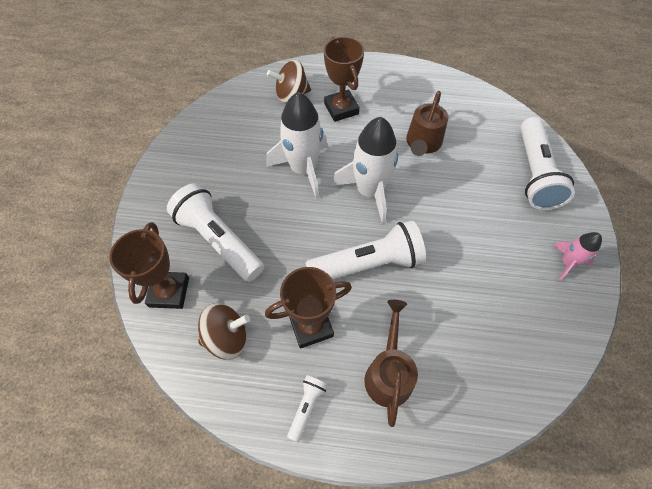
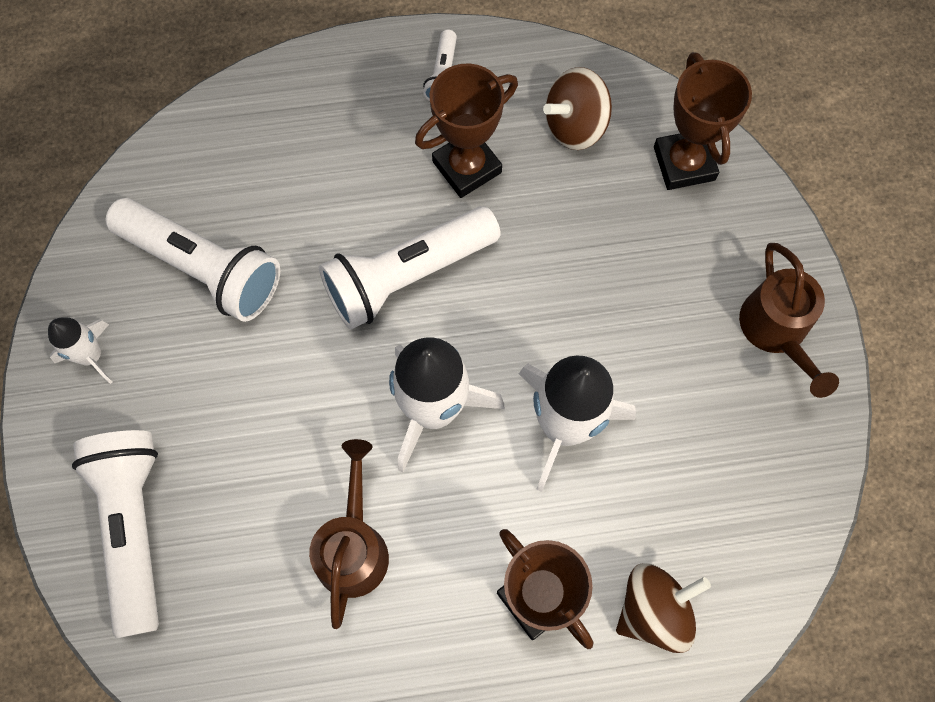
camera: 165 degrees right, 10 degrees up
white flashlight [167,183,264,282] -> white flashlight moved to [106,198,280,322]
brown watering can [364,300,418,427] -> brown watering can moved to [739,243,839,398]
pink rocket [553,232,602,280] -> white rocket [48,318,112,384]

